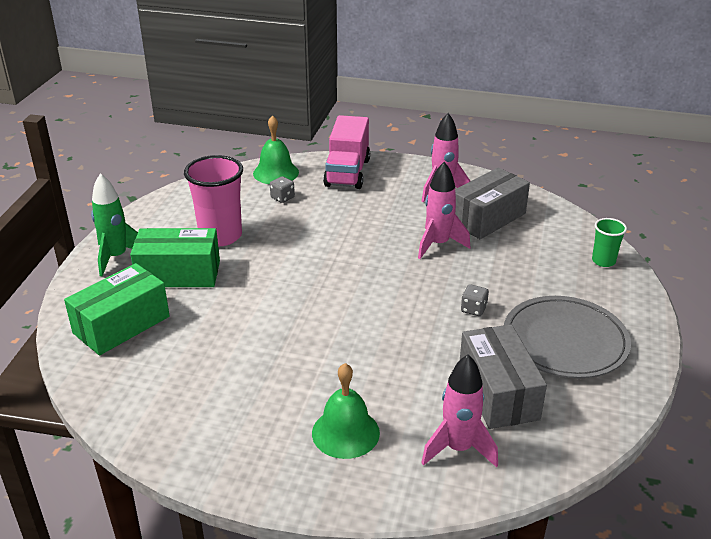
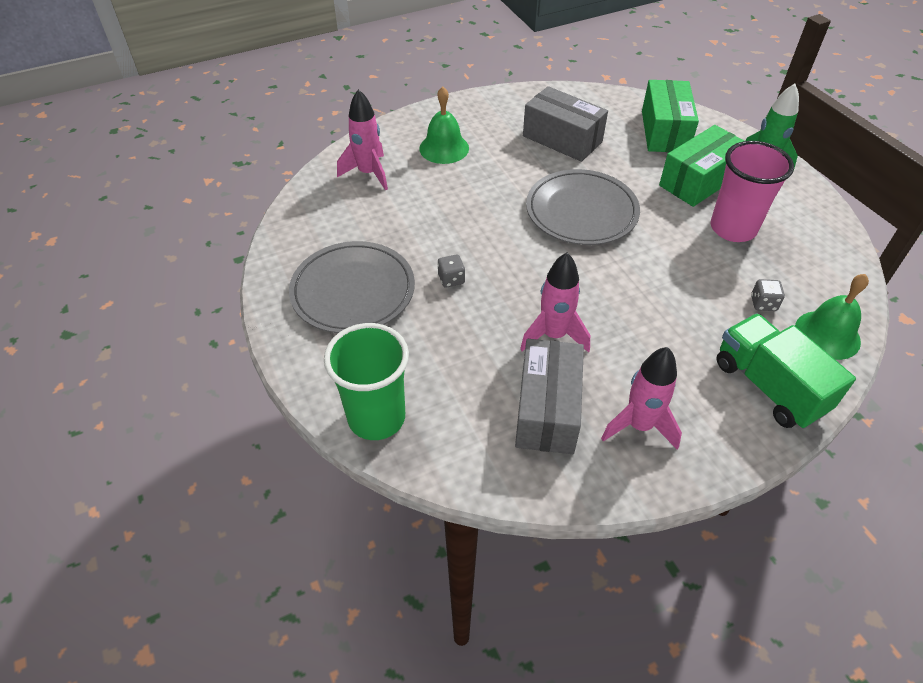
camera: 140 degrees right, 15 degrees up
pink truck [323,115,370,189] -> green truck [716,313,856,429]
grey box [460,324,547,429] -> grey box moved to [523,86,608,162]
green cup [592,218,627,267] -> green cup [324,323,409,440], size x1.90
none -> grey plate [526,169,640,245]

